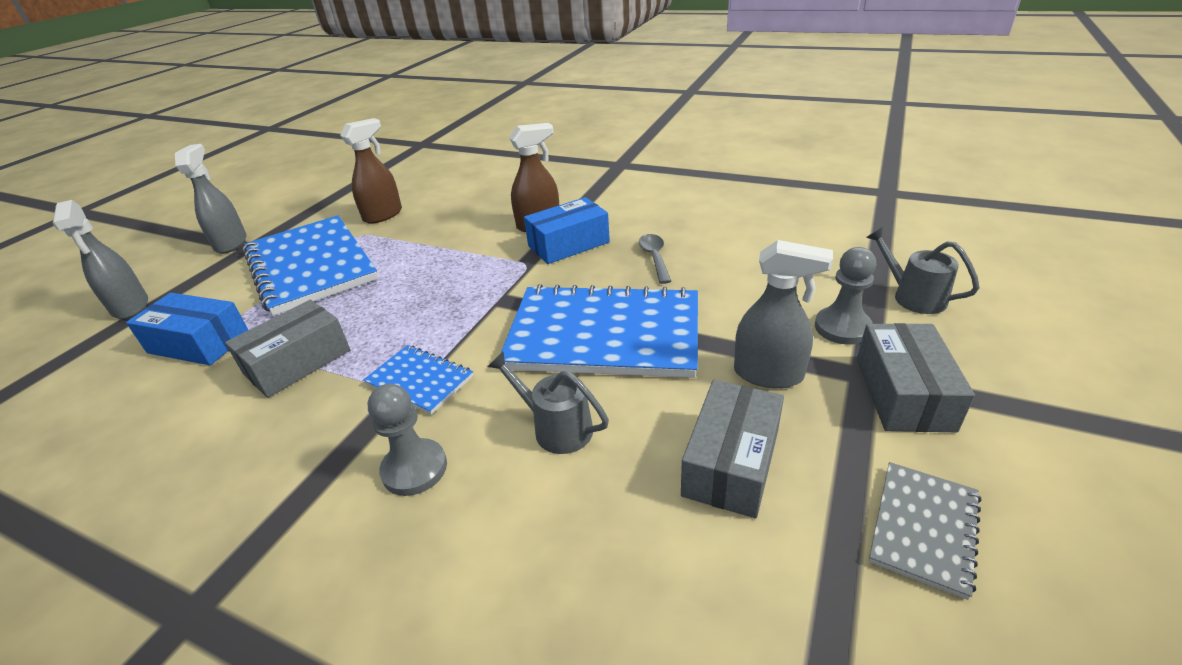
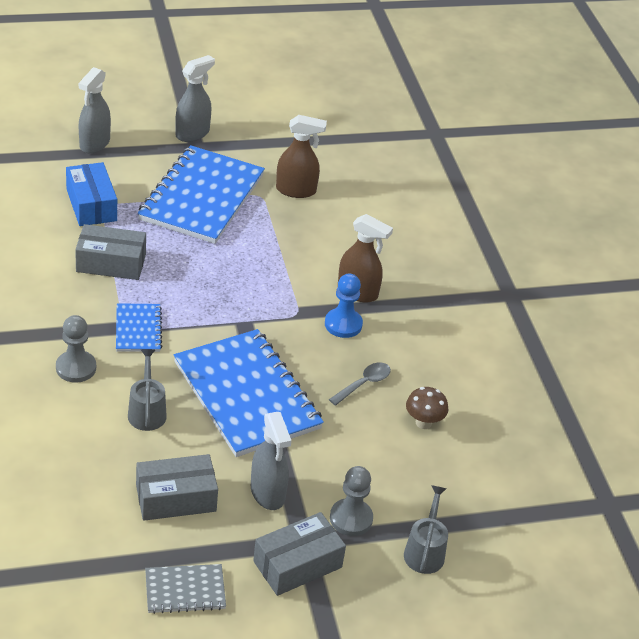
camera: 45 degrees right, 5 degrees up
blue box [524,197,610,264] -> blue pawn [325,274,363,338]
none -> brown mushroom [406,387,448,429]

